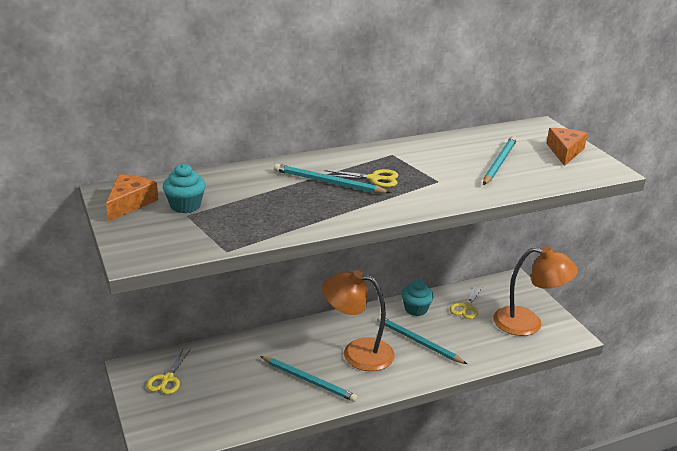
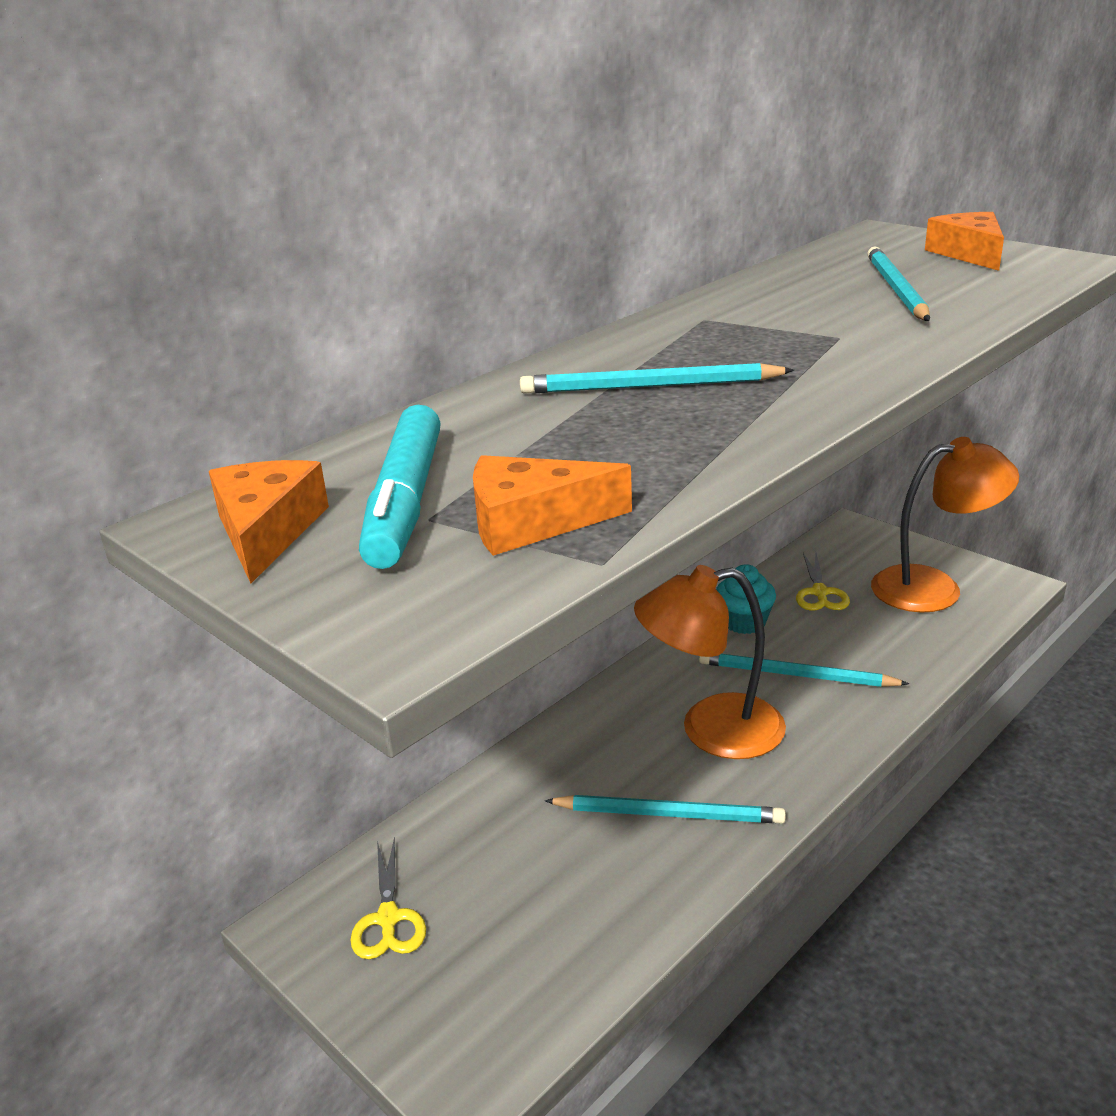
camera: 20 degrees left, 0 degrees up
turquoise cupcake [163,164,206,213] -> turquoise marker [359,405,441,569]
yellow scissors [325,169,398,187] -> none
none -> orange cheese [473,455,632,556]

